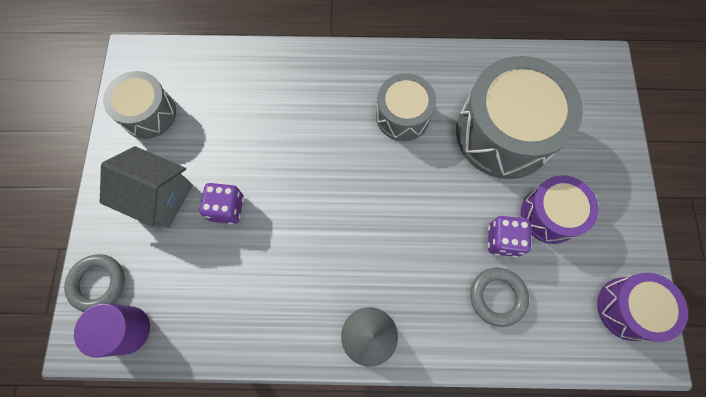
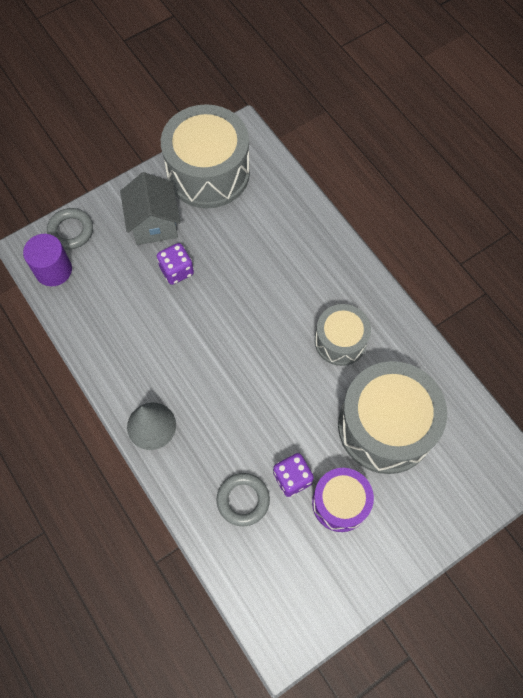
camera: 55 degrees right, 5 degrees down
grey drum [103,71,176,139] -> grey drum [161,104,250,208], size x1.75
purple drum [597,273,688,342] -> none

